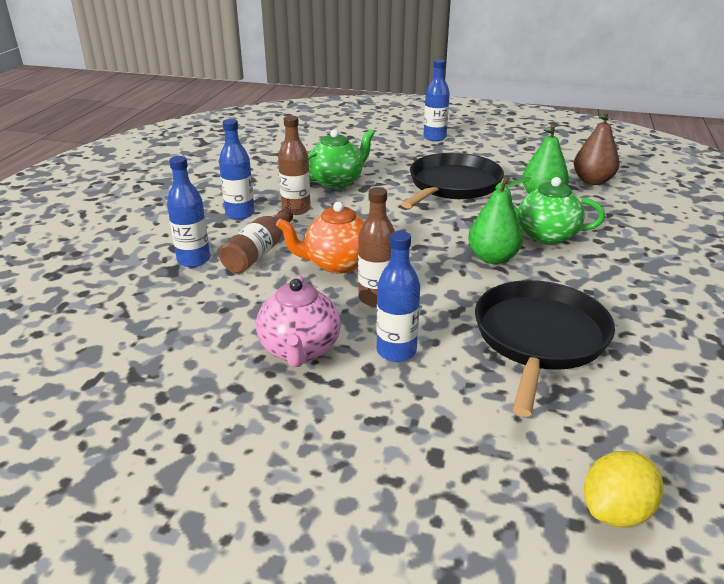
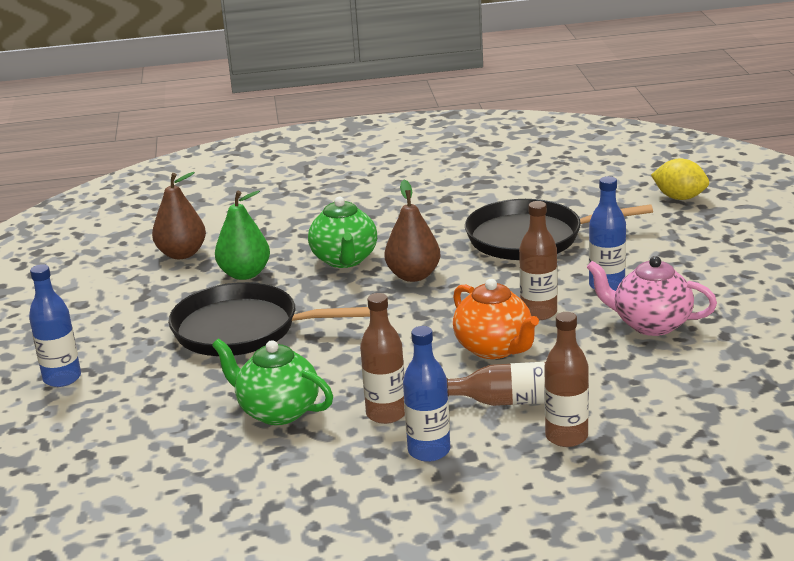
camera: 110 degrees left, 5 degrees down
blue bottle [167,156,210,267] -> brown bottle [544,312,589,447]
pink teapot [256,276,341,367] -> pink teapot turned 135 degrees counterclockwise [586,256,717,336]
green pear [468,176,531,264] -> brown pear [385,180,440,282]

